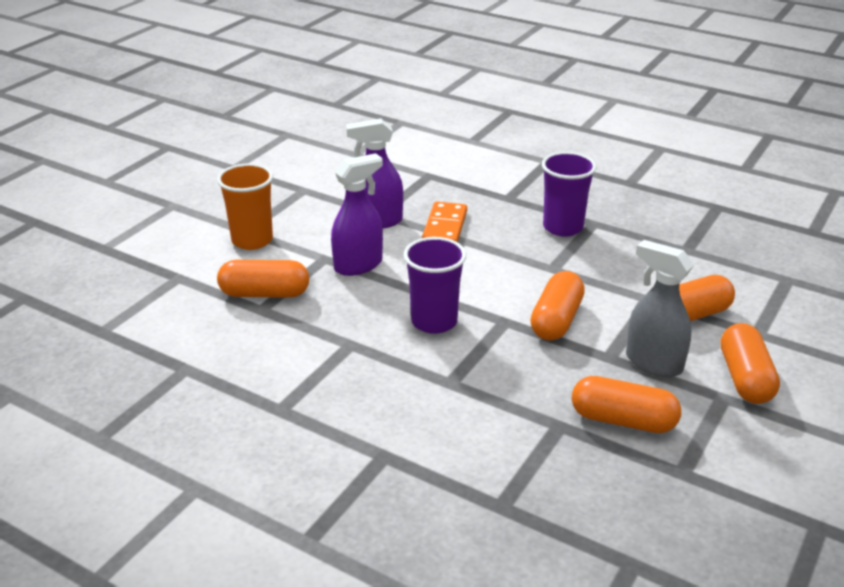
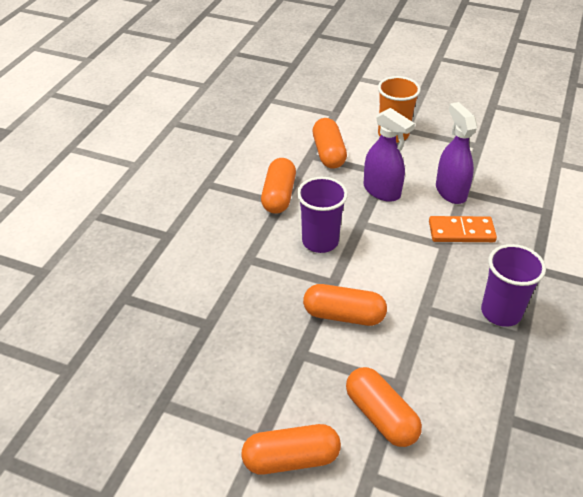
camera: 80 degrees right, 10 degrees up
orange capsule [572,376,681,433] -> orange capsule moved to [261,158,296,214]
grey spray bottle [626,240,694,377] -> none

